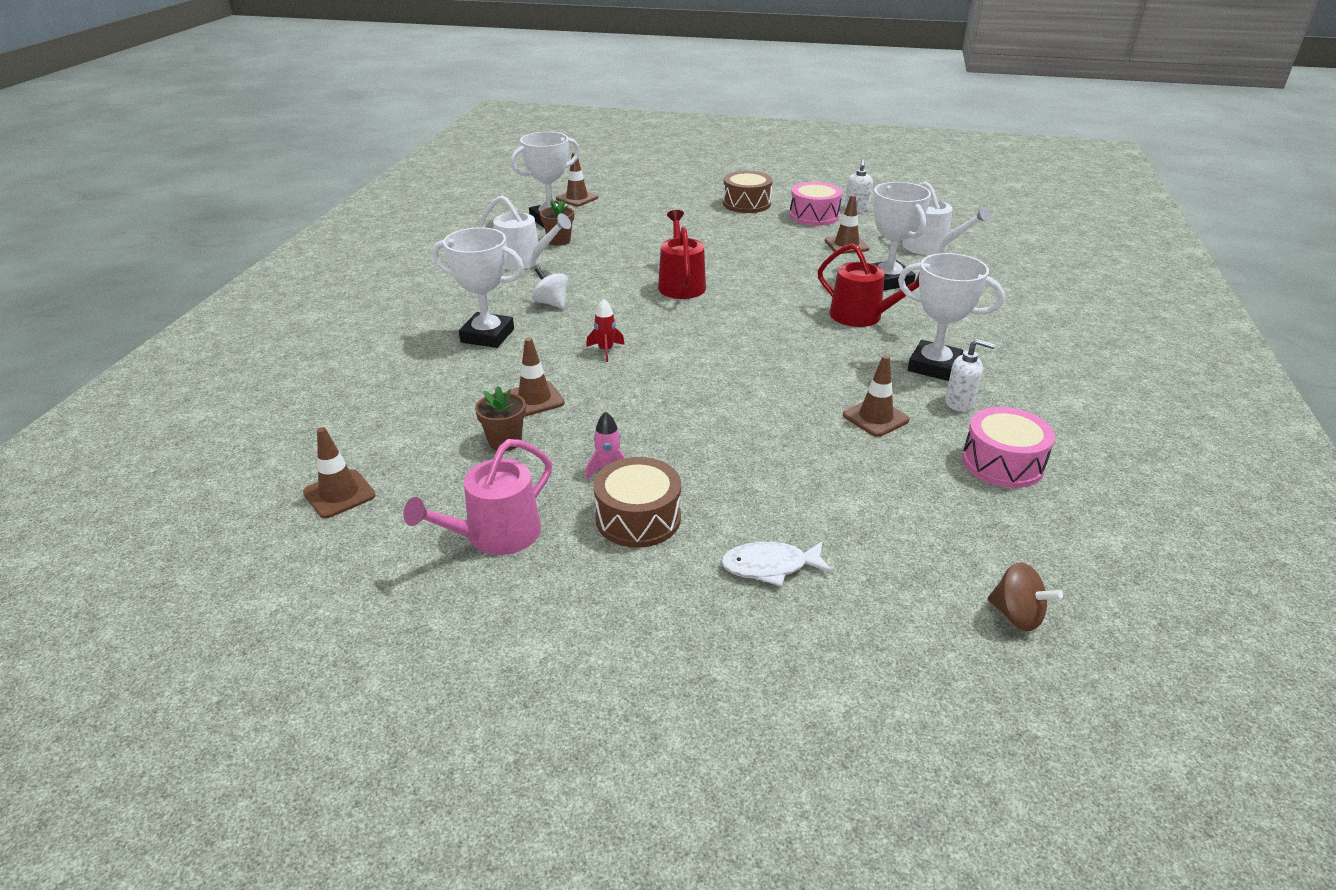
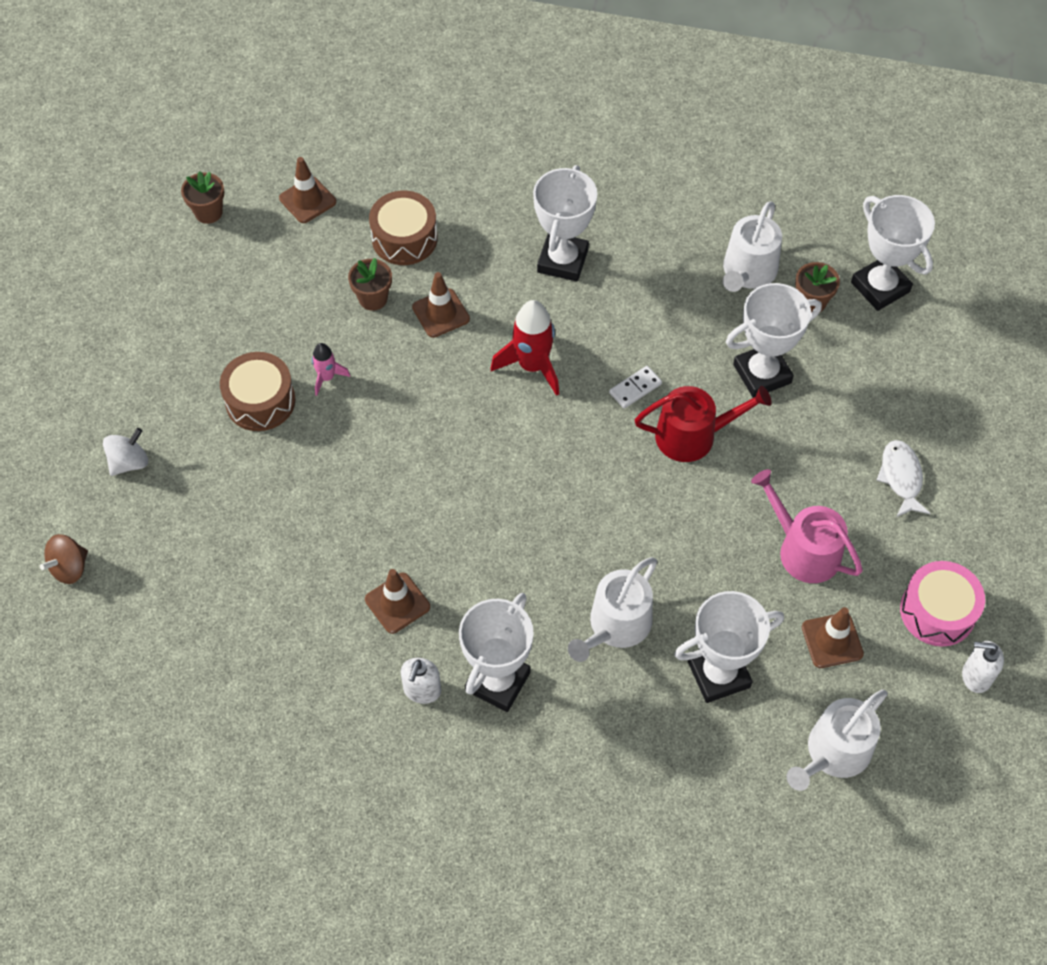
camera: 90 degrees right, 25 degrees up
pink watering can [404,439,552,555] -> pink watering can moved to [751,469,863,583]
white spinning top [532,267,568,309] -> white spinning top moved to [103,428,148,476]
brown traffic cone [556,152,598,207] -> none
red rocket [586,298,625,362] -> red rocket [490,300,559,396], size x1.84
white fish [721,541,833,586] -> white fish moved to [877,440,930,517]
brown drum [723,171,773,213] -> brown drum moved to [369,191,438,265]
red watering can [818,243,920,327] -> white watering can [568,557,657,662]
pink drum [962,407,1055,488] -> none
brown spinning top [988,562,1063,631] -> brown spinning top moved to [40,534,88,584]
none -> brown flower pot [181,171,224,224]
none -> white domino [609,366,662,408]
none -> white trophy [726,283,822,398]

